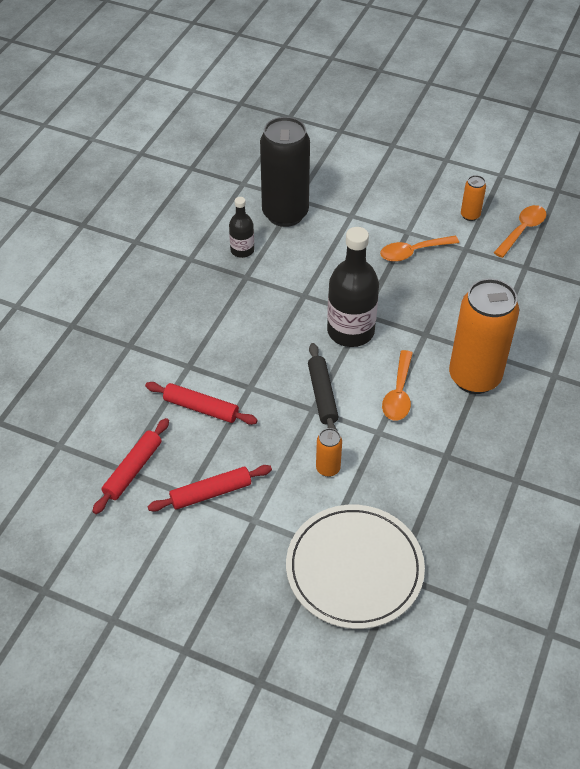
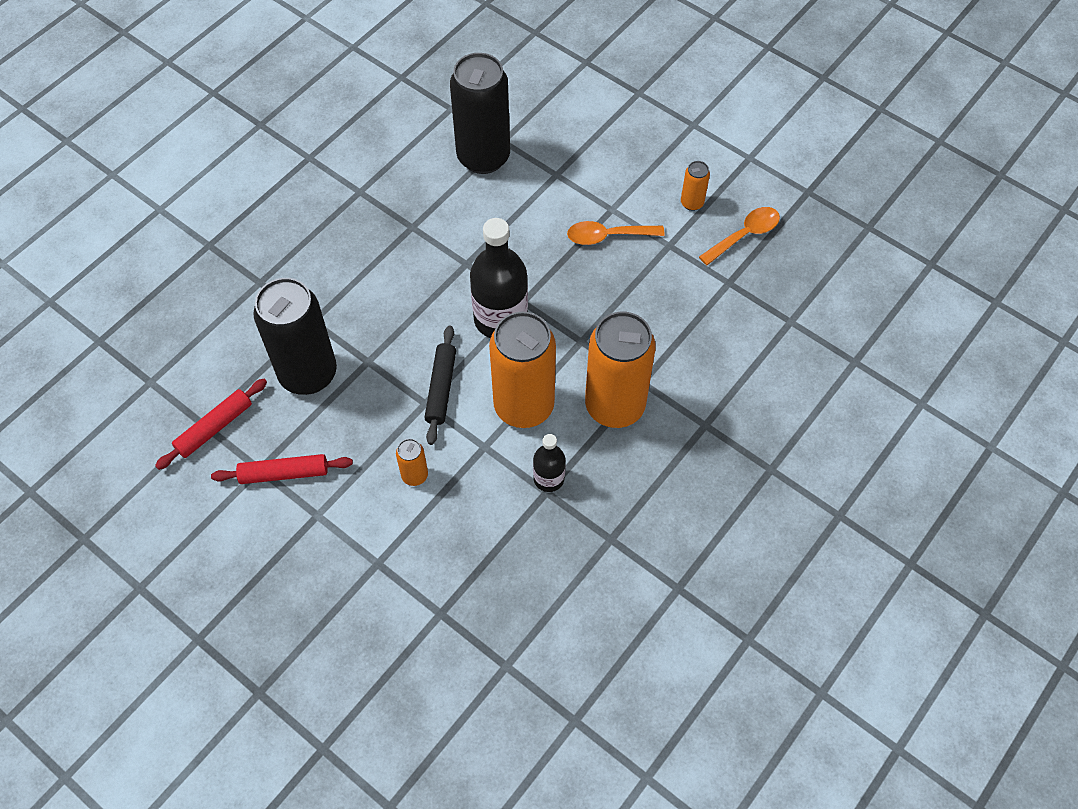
camera: 15 degrees right, 10 degrees up
red rolling pin [145,382,258,425] -> black can [253,278,337,395]
black bottle [229,197,254,258] -> black bottle moved to [533,434,565,492]
white plate [286,505,425,629] -> none
orange spoon [382,350,413,421] -> orange can [489,312,556,428]

